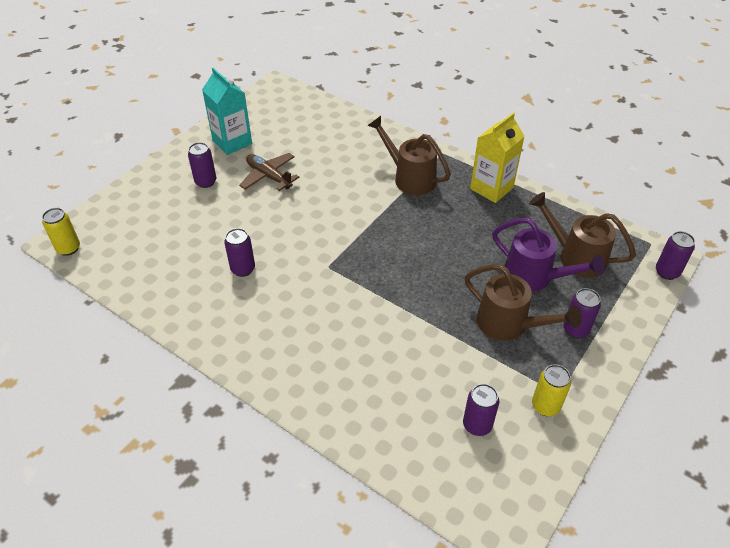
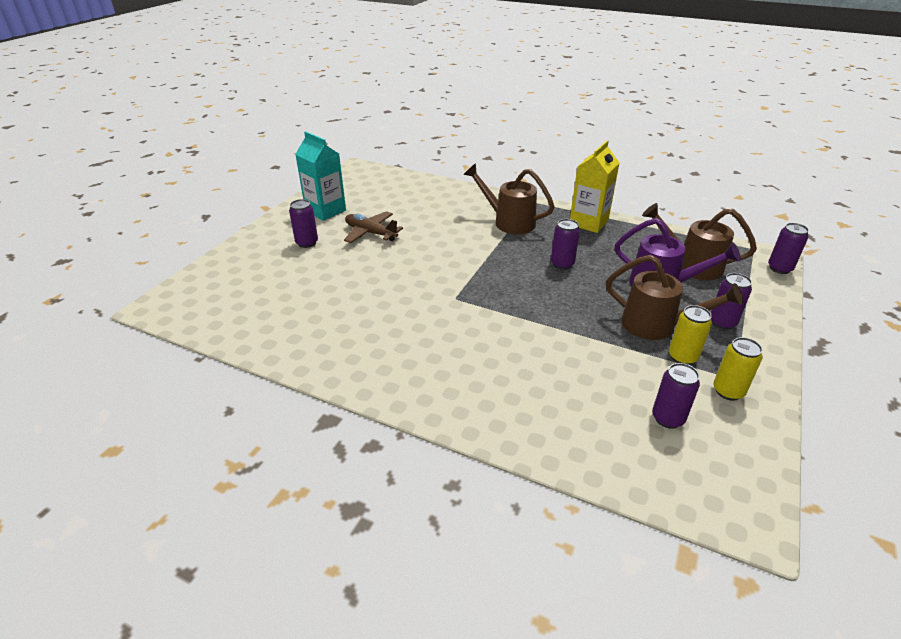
camera: 10 degrees left, 10 degrees down
yellow can [42,208,80,256] -> yellow can moved to [669,305,712,365]
purple can [224,228,255,277] -> purple can moved to [551,219,580,270]

